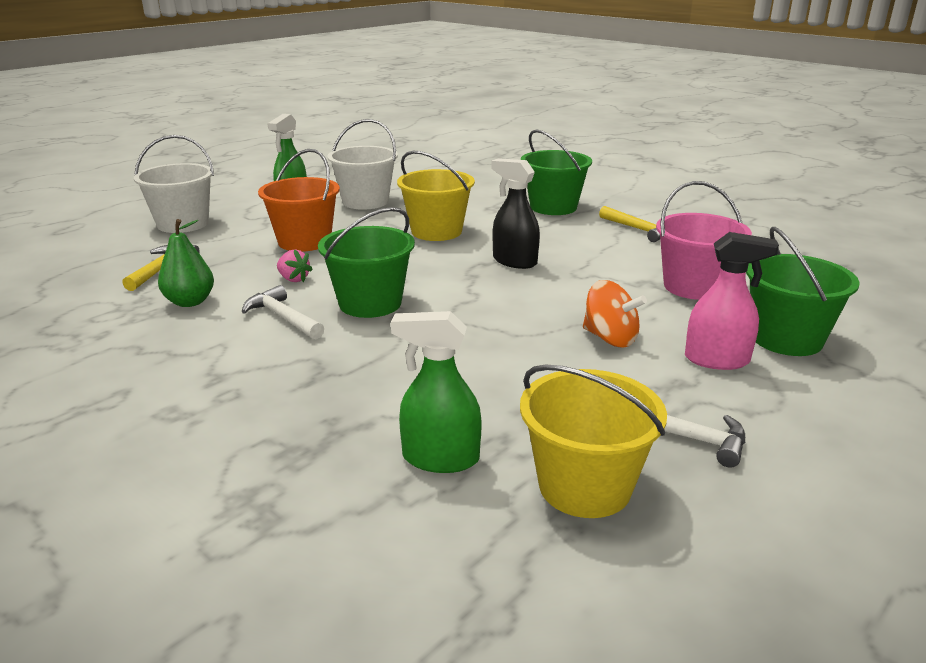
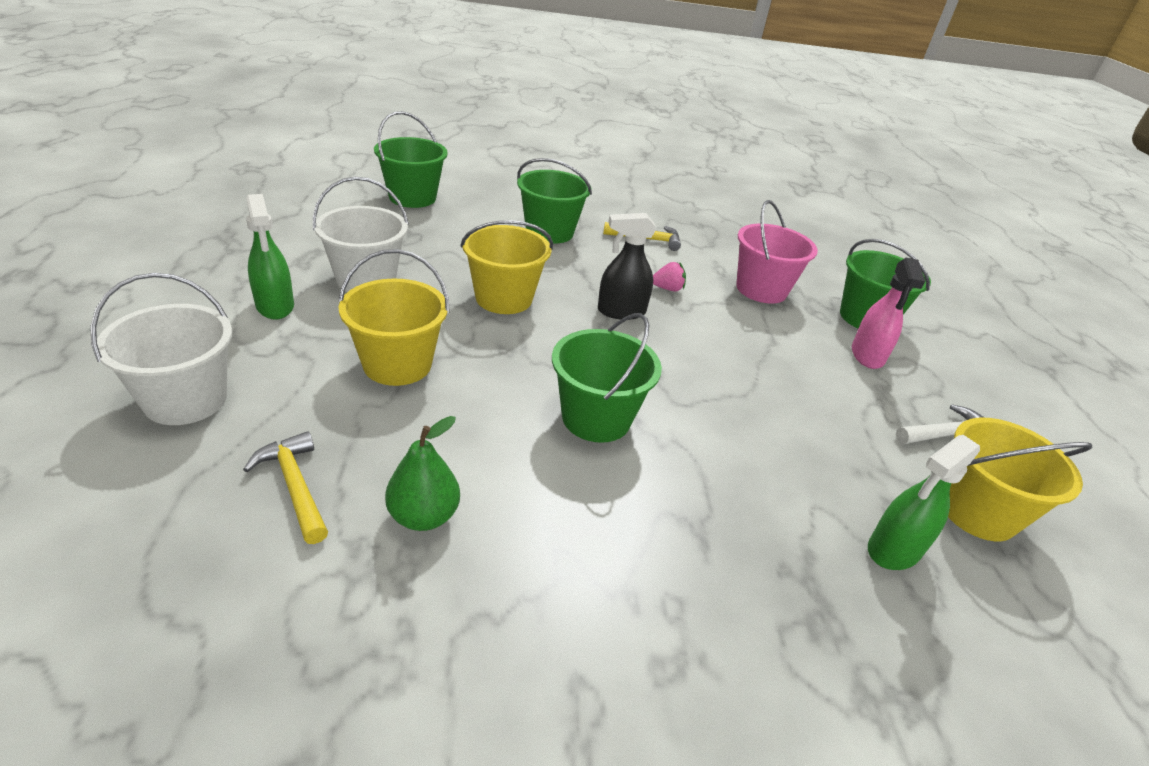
camera: 50 degrees left, 10 degrees up
white hammer [241,285,324,339] -> none
orange bucket [258,149,340,252] -> yellow bucket [338,249,450,386]
pink strawberry [277,249,313,282] -> pink strawberry moved to [653,262,686,291]
orange spinning top [583,280,647,347] -> none
pink spray bottle [685,232,779,370] -> pink spray bottle turned 135 degrees clockwise [852,258,925,369]
none -> green bucket [374,111,448,208]

